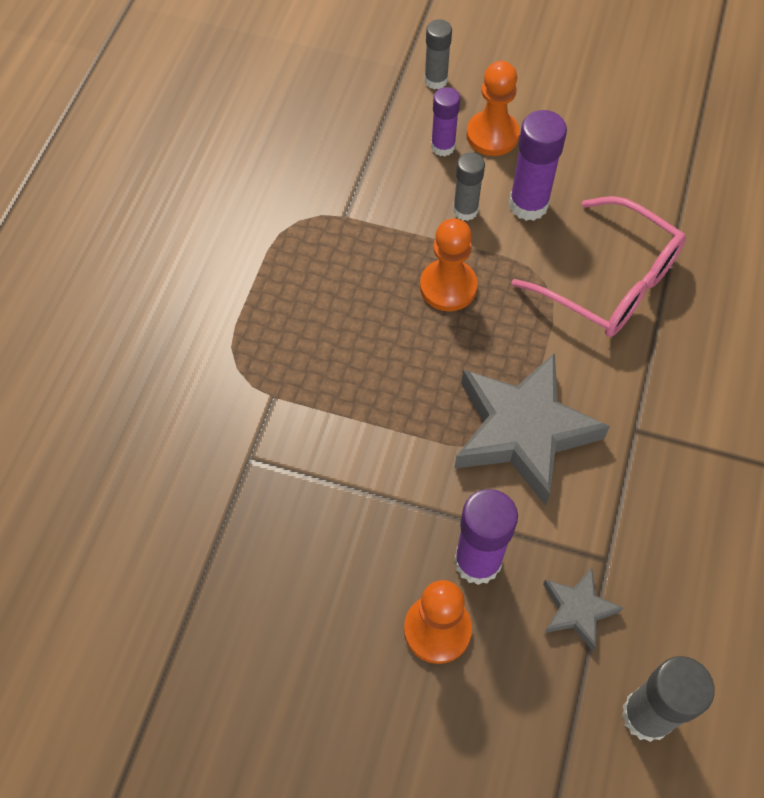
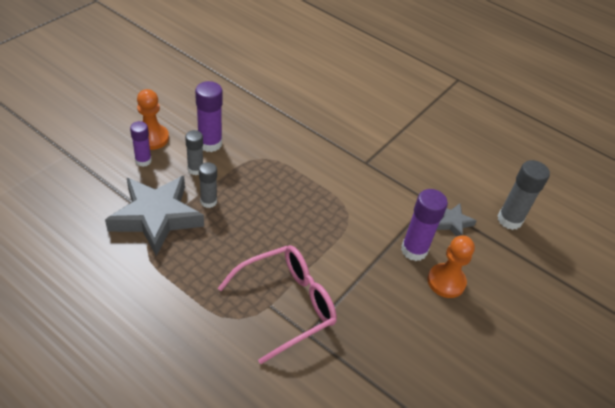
camera: 75 degrees left, 15 degrees down
orange pawn [420,218,478,311] -> none
grey glue stick [424,19,452,89] -> grey glue stick moved to [199,162,217,208]
grey star [454,353,610,505] -> grey star moved to [105,176,204,256]
pink glasses [512,196,686,337] -> pink glasses moved to [218,245,337,364]

